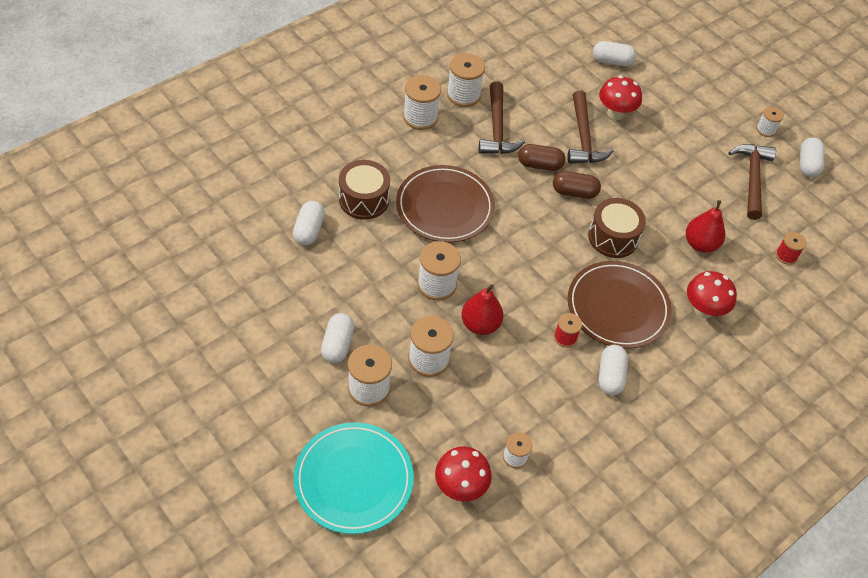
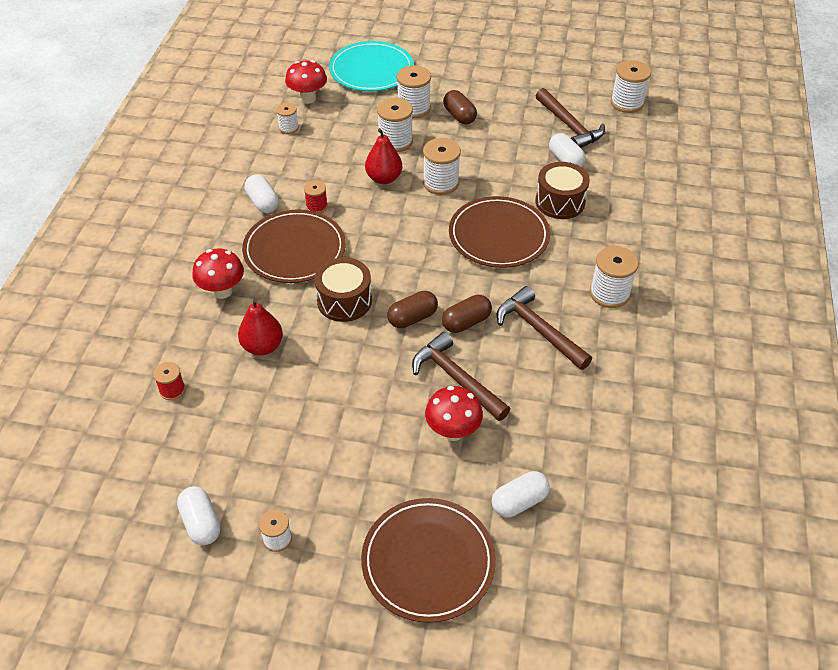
camera: 145 degrees right, 5 degrees down
white capsule [321,313,354,363] -> brown capsule [443,90,477,125]
white spool [447,53,485,107] -> white spool moved to [611,60,651,113]
brown hammer [729,144,776,220] -> brown hammer moved to [536,88,605,148]
none -> brown plate [361,498,496,623]

